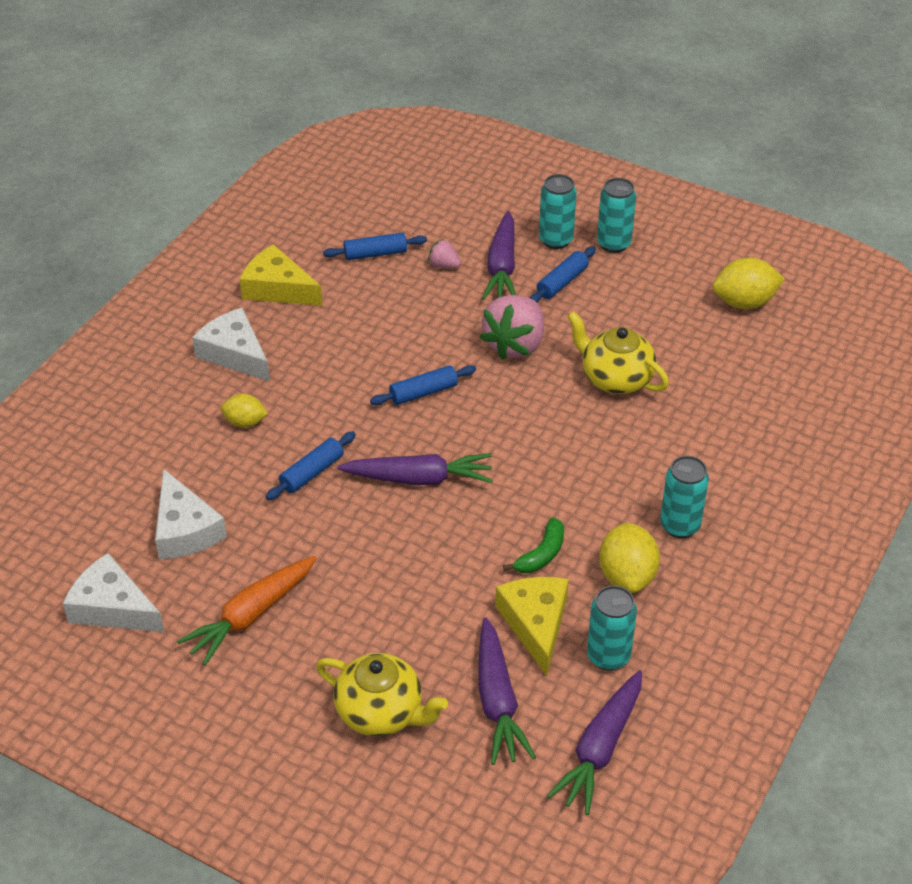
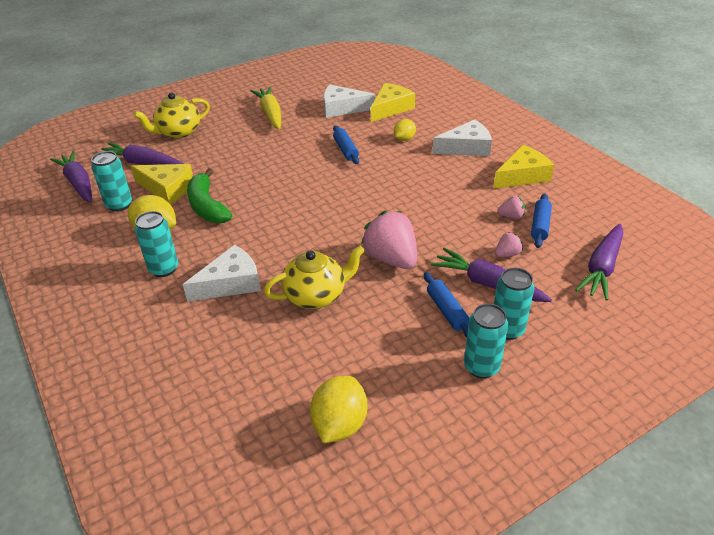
camera: 120 degrees right, 5 degrees down
white cheese [63,553,164,632] -> white cheese moved to [183,245,261,302]
orange carrot [177,556,316,666] -> yellow carrot [251,87,281,130]
purple carrot [337,453,493,485] -> purple carrot moved to [575,224,623,300]
blue rolling pin [370,365,476,405] -> none
green banana [503,517,564,573] -> green banana [187,168,232,223], size x1.62
none -> yellow cheese [371,83,415,122]
none -> pink strawberry [497,196,525,219]

